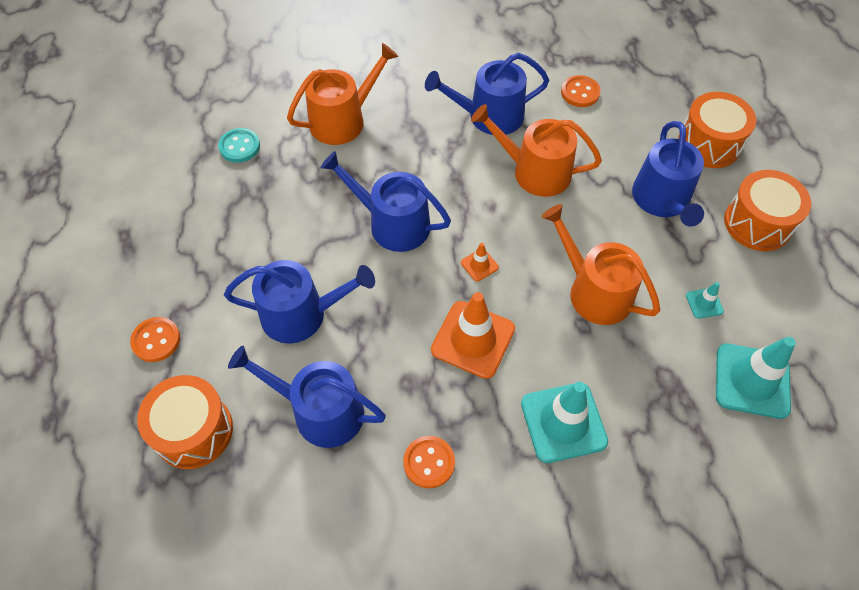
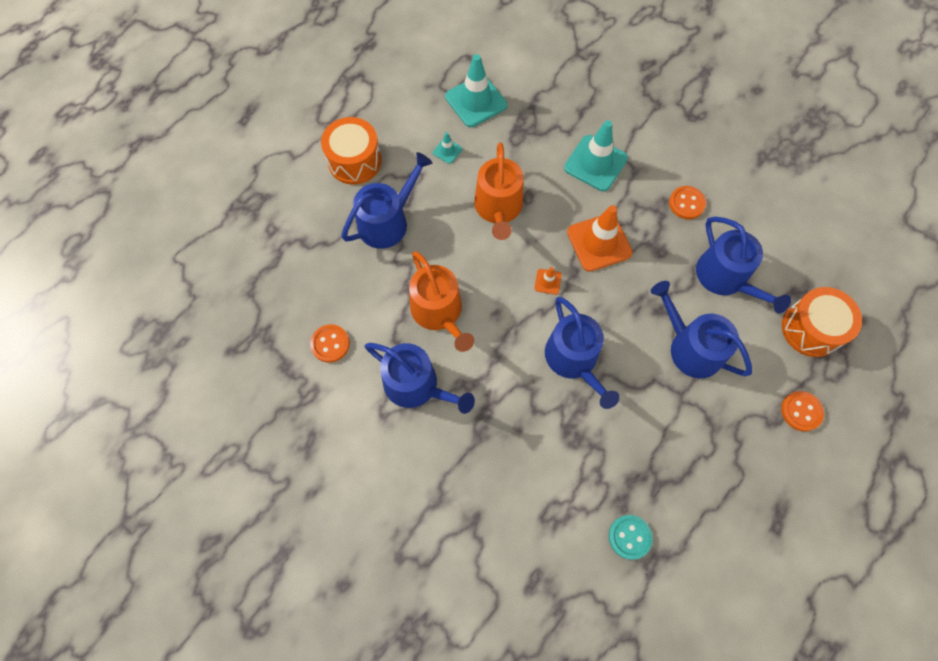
camera: 135 degrees left, 10 degrees up
orange watering can [287,43,398,145] -> none
orange drum [678,92,756,168] -> none

